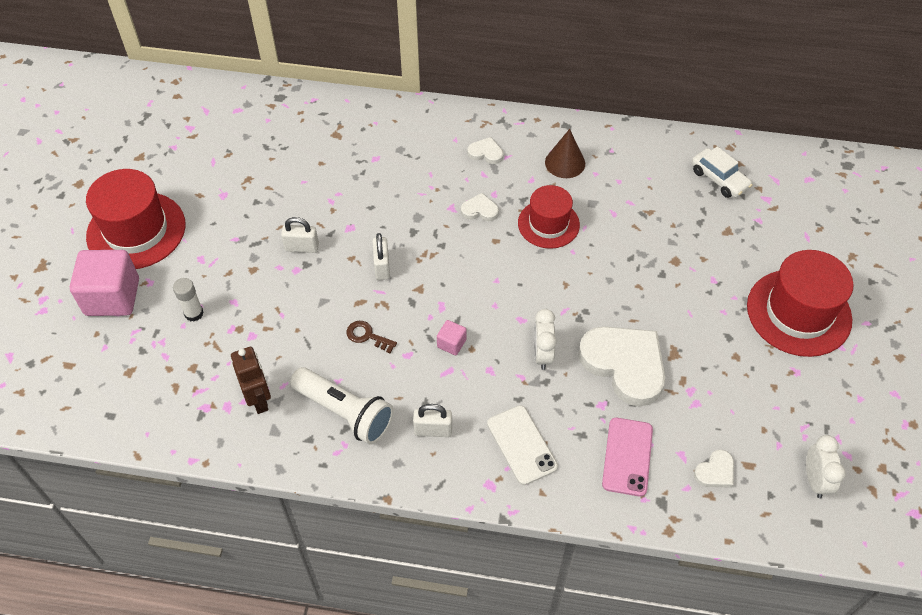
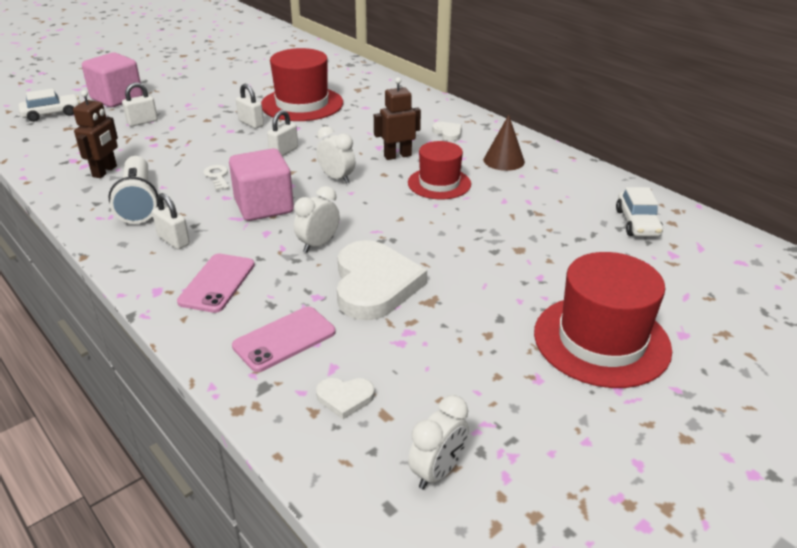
camera: 40 degrees right, 20 degrees down
red hat [86,169,185,269] -> red hat moved to [261,48,343,121]
white glue stick [173,278,204,322] -> white padlock [122,83,158,126]
brown key [346,321,397,353] -> white key [203,165,229,191]
pink cube [437,320,467,355] -> pink cube [229,148,294,221], size x2.21
white heart [461,193,499,221] -> brown robot [374,77,421,160]
white phone [487,405,558,485] -> pink phone [177,253,255,313]
none -> white car [19,88,80,122]
none -> white clock [317,126,355,184]

